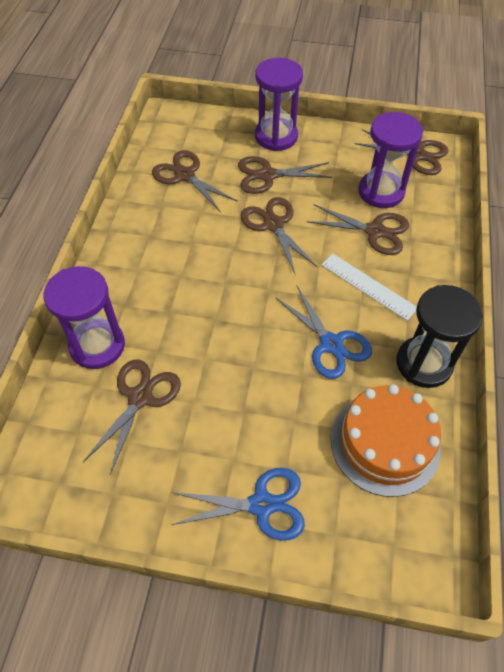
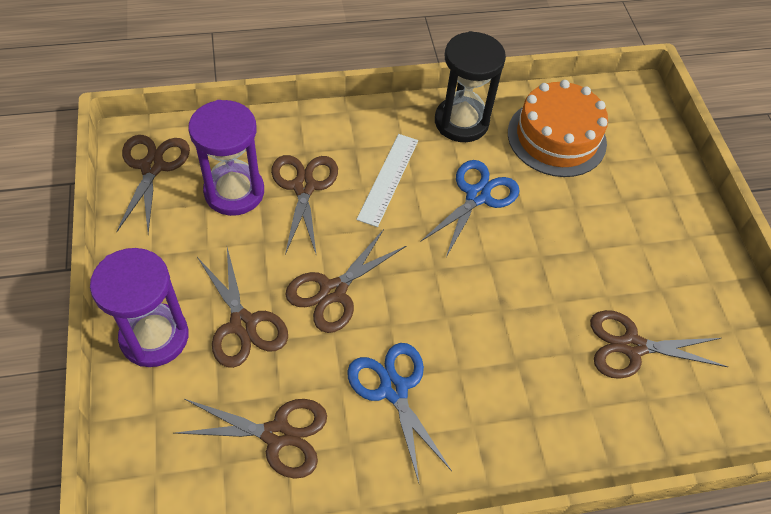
camera: 115 degrees left, 0 degrees up
purple hourglass [44,266,125,369] -> none
brown scissors [152,150,238,212] -> brown scissors turned 105 degrees counterclockwise [175,399,327,479]
blue scissors [171,468,305,541] -> blue scissors moved to [347,343,452,483]

